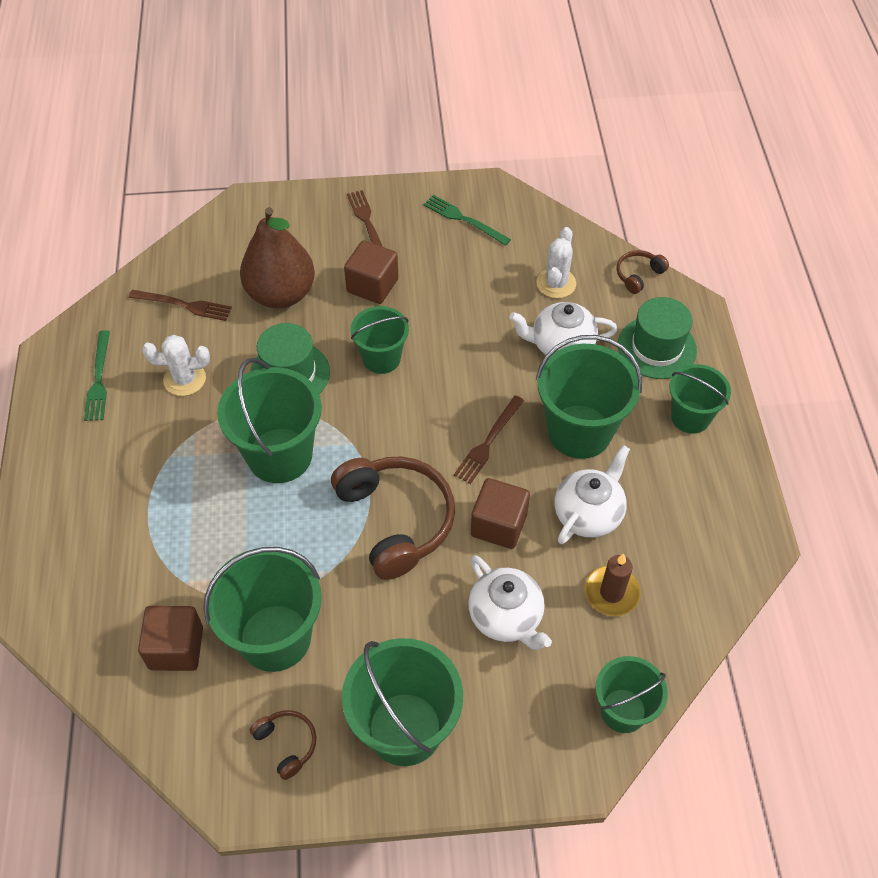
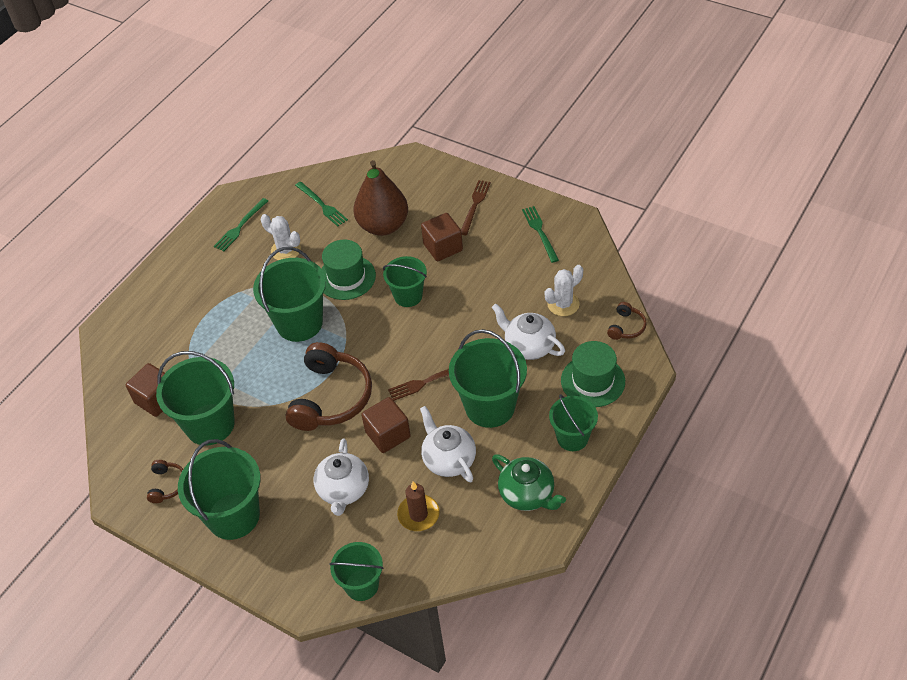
camera: 40 degrees right, 5 degrees down
brown fork [129,290,232,321] -> green fork [295,182,348,227]
white teapot [554,445,630,544] -> white teapot turned 105 degrees counterclockwise [420,406,476,482]
brown headphones [617,250,669,294] -> brown headphones turned 120 degrees clockwise [607,302,647,340]
none -> green teapot [492,454,566,511]

